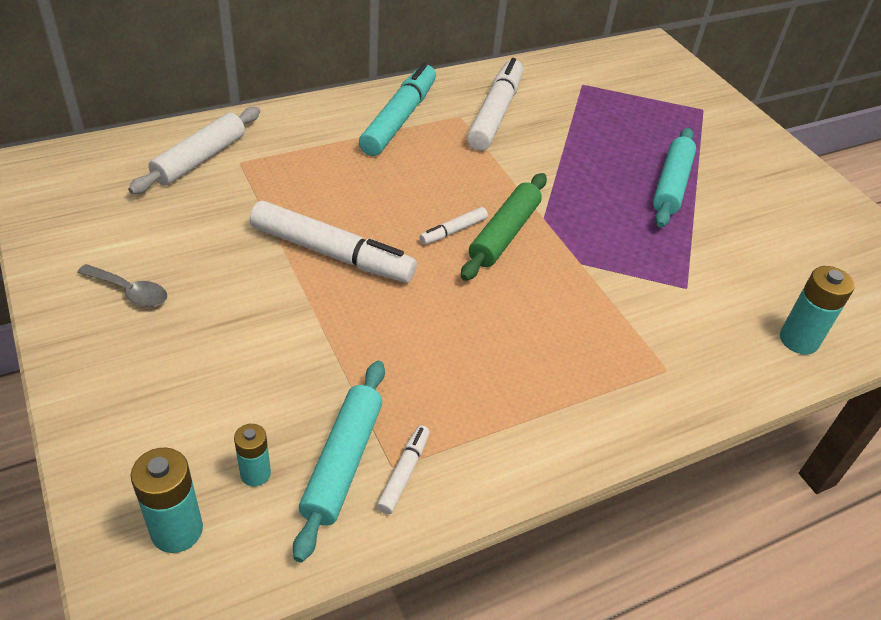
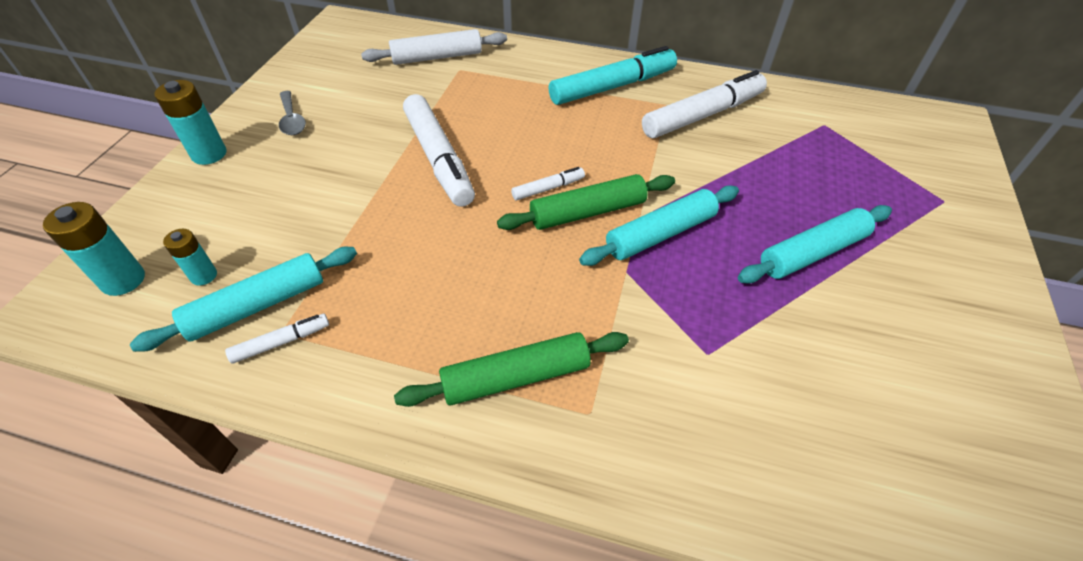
camera: 45 degrees right, 5 degrees up
white marker [420,207,488,245] -> white marker turned 150 degrees clockwise [511,167,585,200]
turquoise battery [780,266,855,354] -> turquoise battery moved to [155,80,226,165]
none -> green rolling pin [394,332,629,407]
none -> turquoise rolling pin [579,186,739,266]

